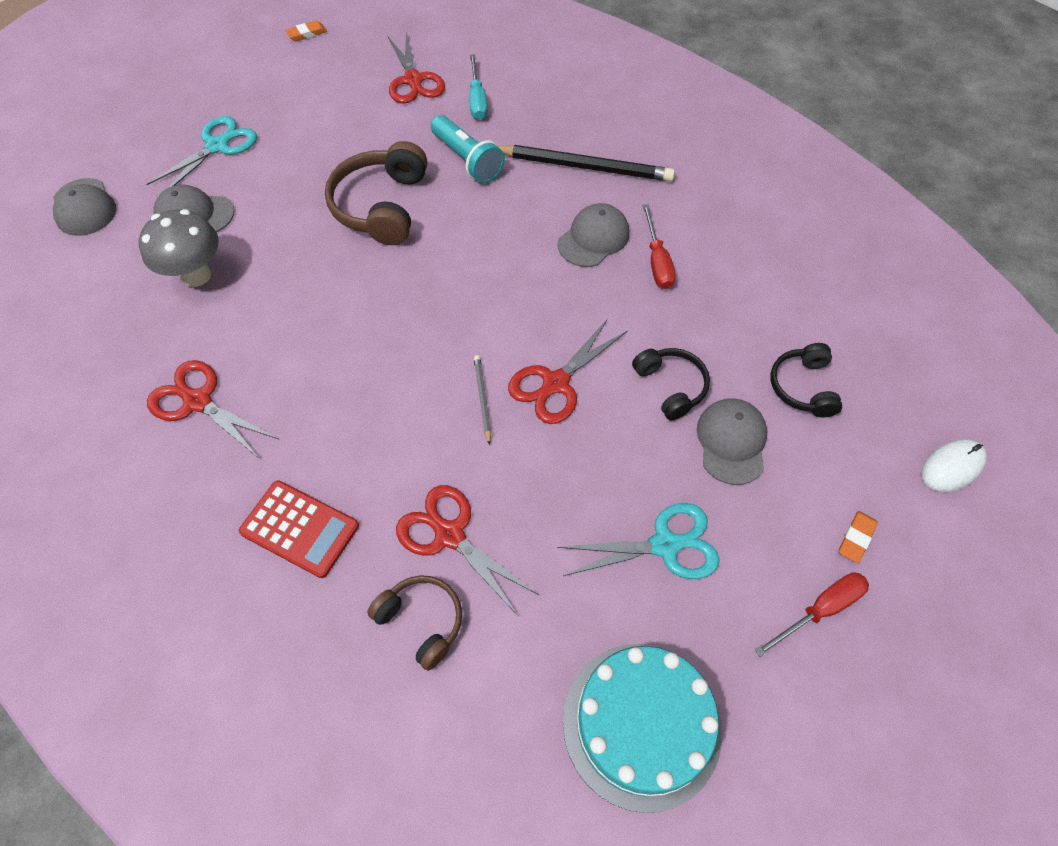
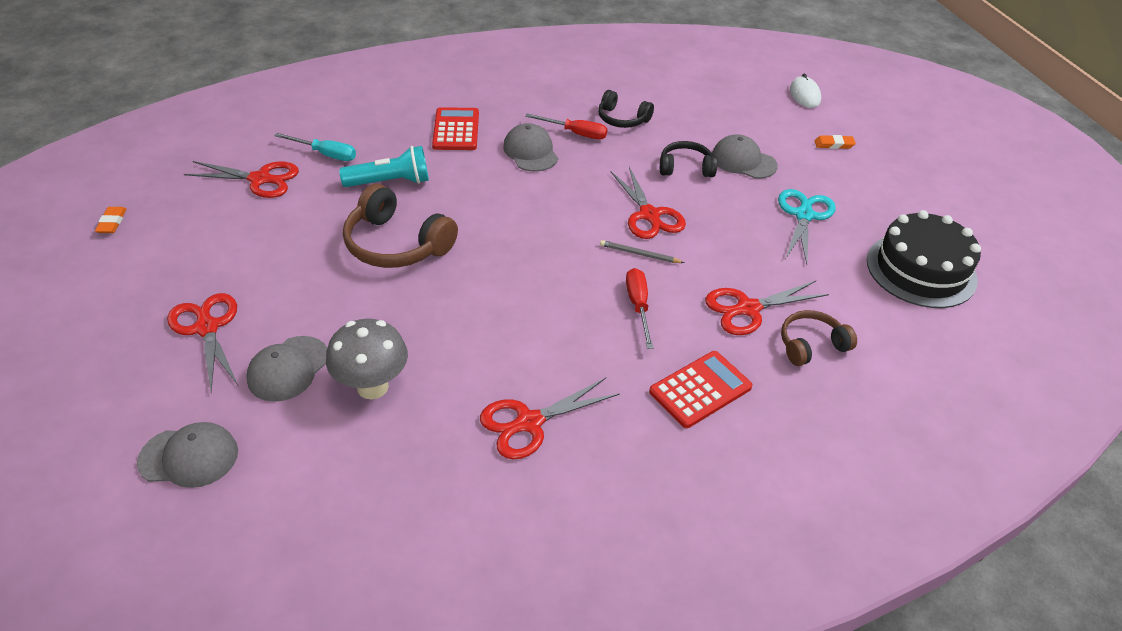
camera: 65 degrees left, 15 degrees down
turquoise scissors [147,116,257,188] -> red scissors [167,293,238,392]
black pencil [498,145,675,182] -> red calculator [432,107,479,150]
turquoise cake [563,644,722,813] -> black cake [867,210,981,308]
red screwdriver [755,572,869,657] -> red screwdriver moved to [626,268,654,349]
black headphones [771,343,842,417] -> black headphones moved to [598,90,654,128]
orange eraser [839,511,878,563] -> orange eraser turned 60 degrees counterclockwise [814,135,856,149]

